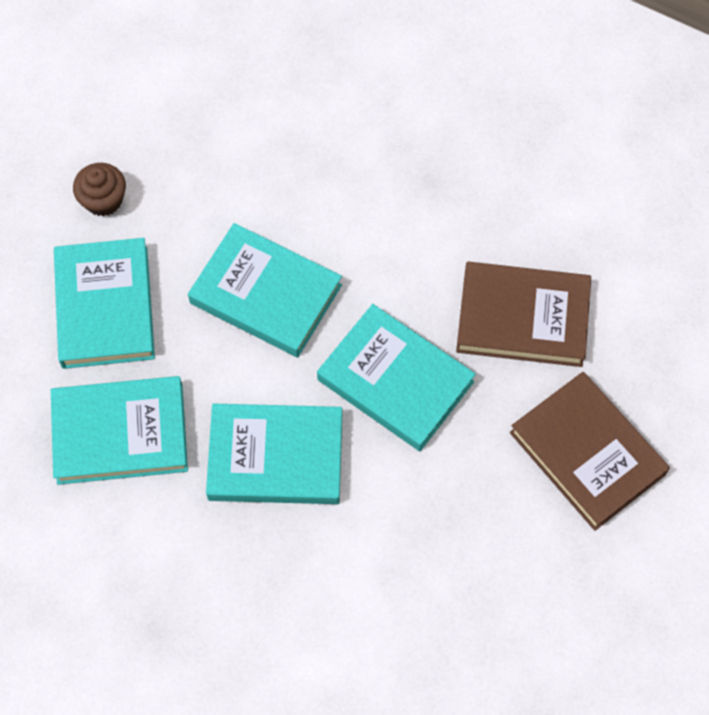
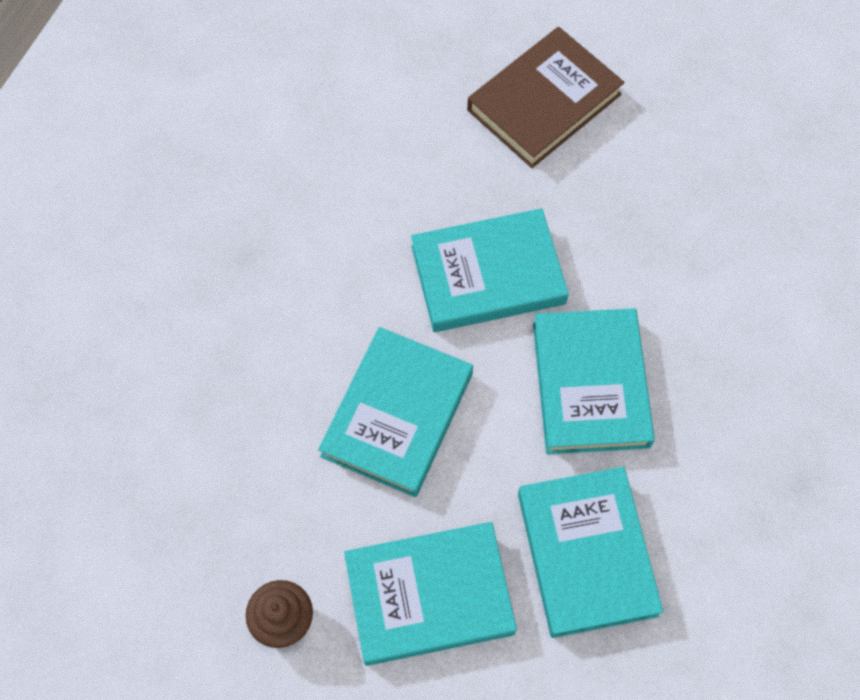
camera: 95 degrees left, 0 degrees up
turquoise book [317,304,476,451] -> turquoise book turned 45 degrees clockwise [411,208,569,332]
brown book [456,262,591,367] -> none

